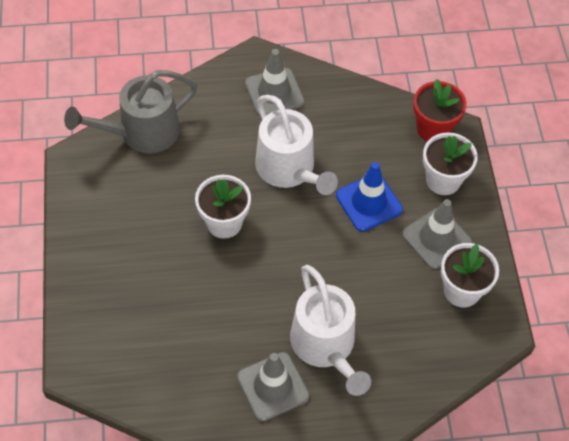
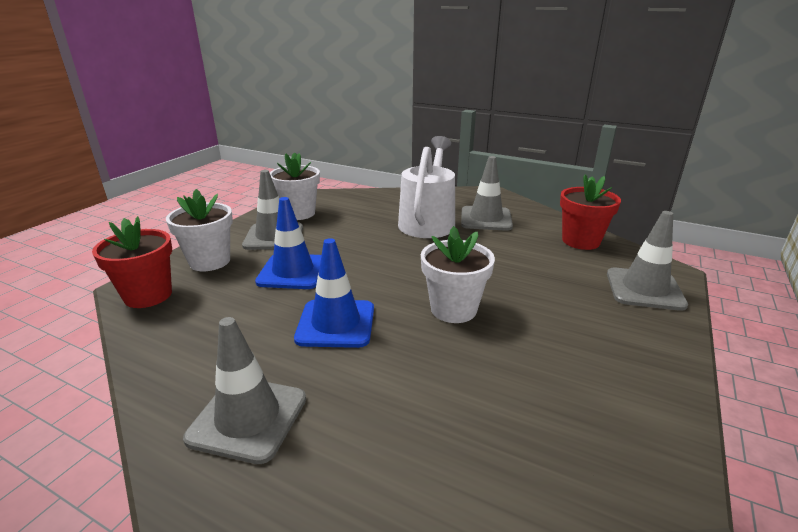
camera: 145 degrees left, 30 degrees down
grey watering can [64,70,198,153] -> none
white watering can [255,95,338,195] -> blue traffic cone [294,238,374,348]
none -> red flower pot [560,174,621,250]
none -> grey traffic cone [607,211,688,311]

